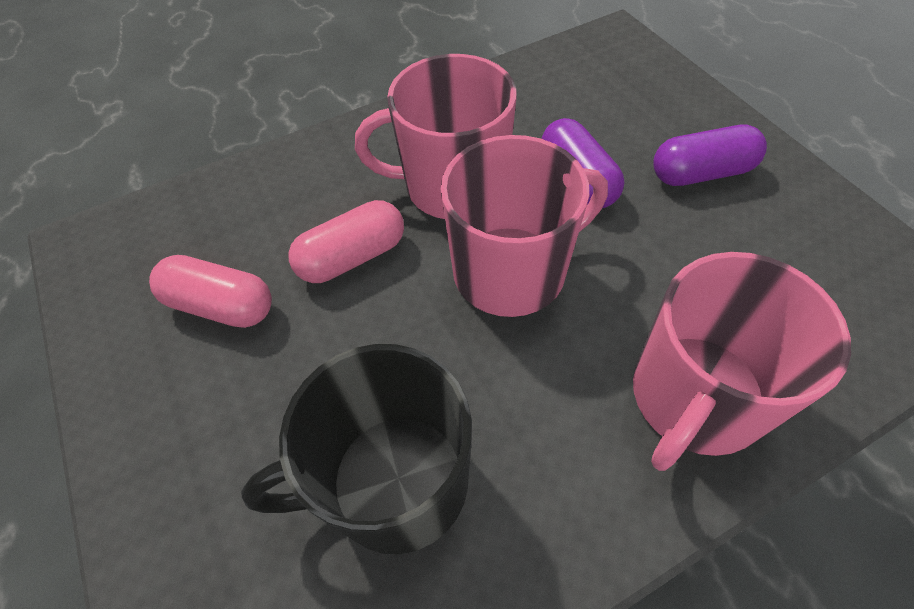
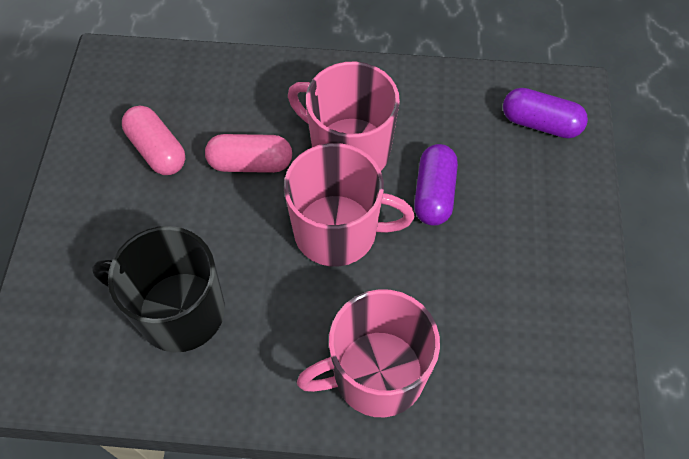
camera: 30 degrees right, 5 degrees up
purple capsule [653,124,767,186] -> purple capsule moved to [503,88,588,138]

